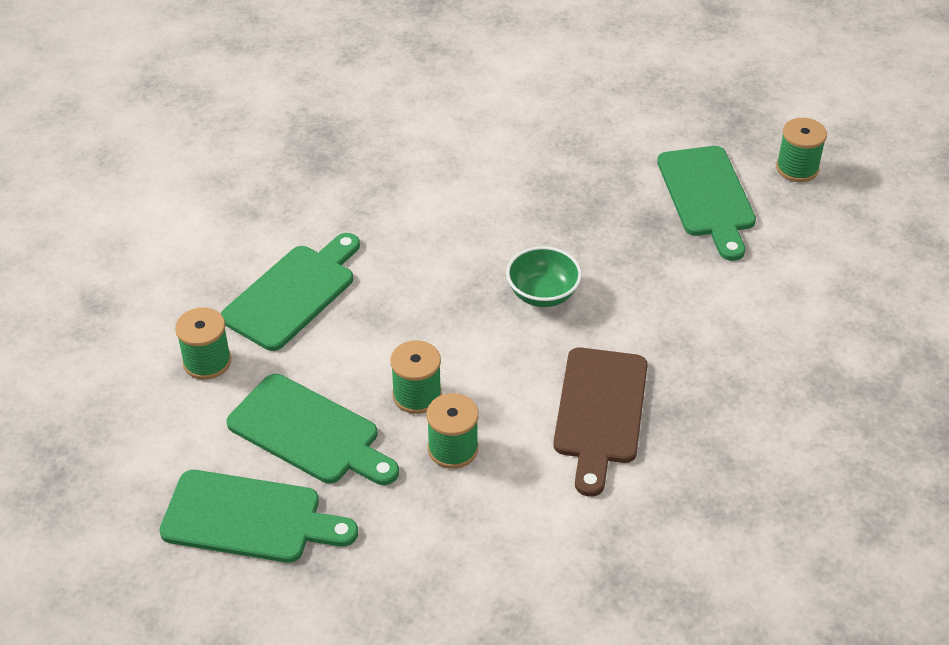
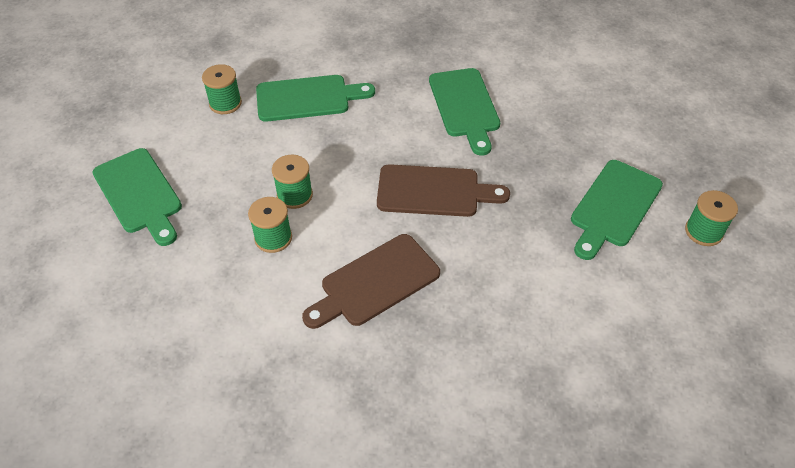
camera: 45 degrees right, 5 degrees up
green cutting board [226,374,399,485] -> green cutting board moved to [429,68,500,156]
green bowl [506,246,582,307] -> brown cutting board [377,164,510,217]

